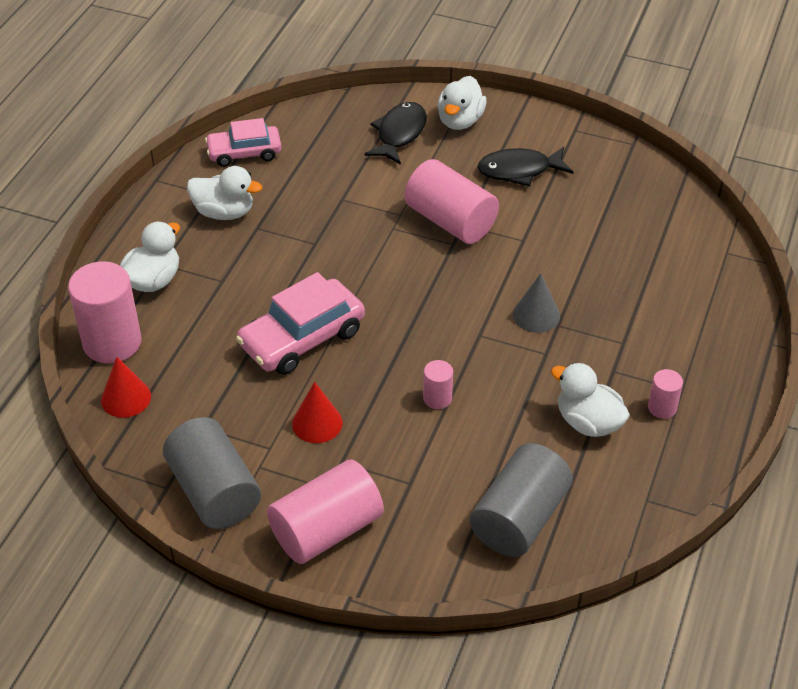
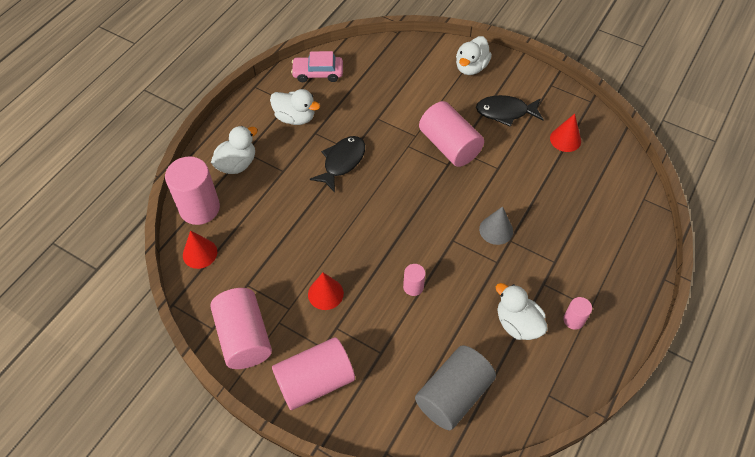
camera: 10 degrees right, 10 degrees up
grey cylinder [163,417,261,529] -> pink cylinder [210,288,272,369]
pink car [236,272,365,375] -> none
black fish [364,102,427,165] -> black fish moved to [310,136,365,193]
none -> red cone [550,114,581,152]

